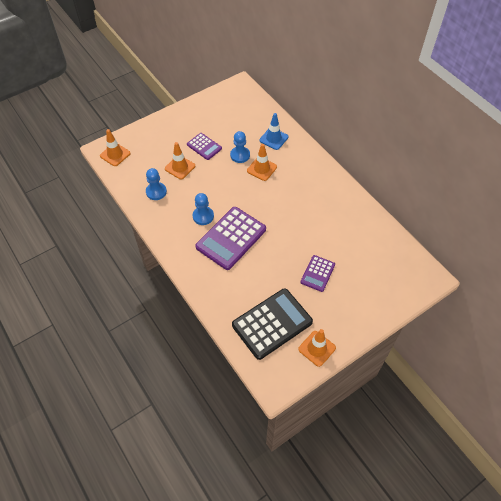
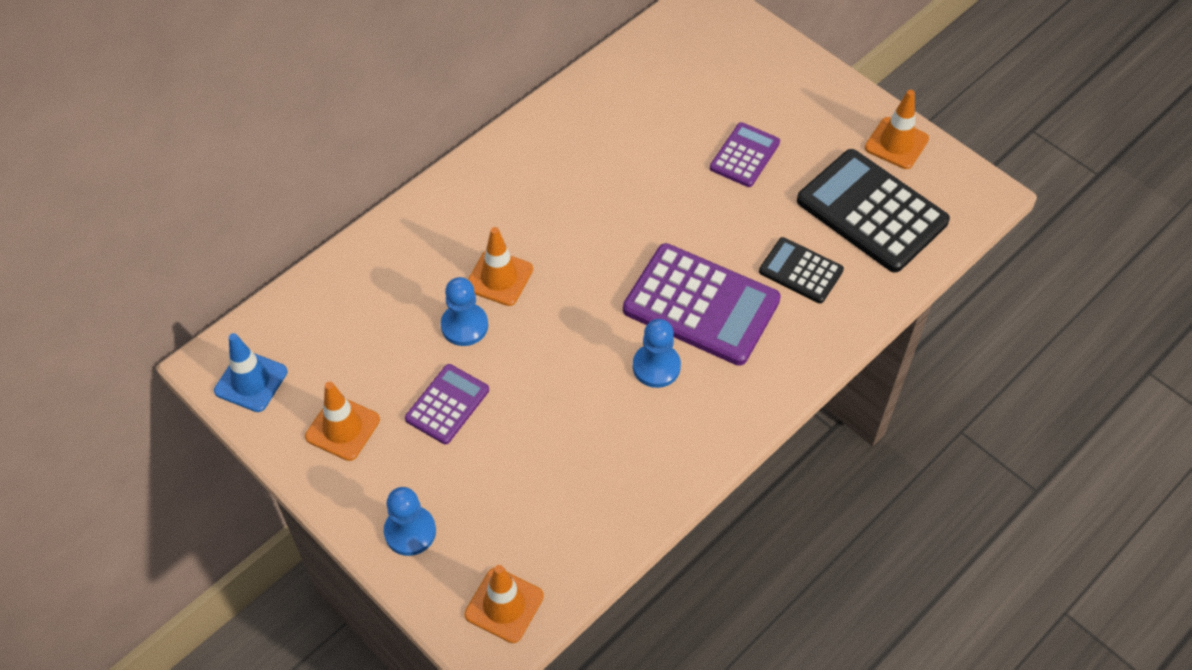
camera: 100 degrees left, 0 degrees up
blue pawn [146,168,167,200] -> blue pawn moved to [384,487,436,556]
orange traffic cone [165,142,195,180] -> orange traffic cone moved to [305,381,380,461]
blue traffic cone [259,113,288,150] -> blue traffic cone moved to [214,333,287,412]
purple calculator [301,255,335,292] -> purple calculator turned 75 degrees counterclockwise [710,122,780,187]
none -> black calculator [759,237,844,303]

